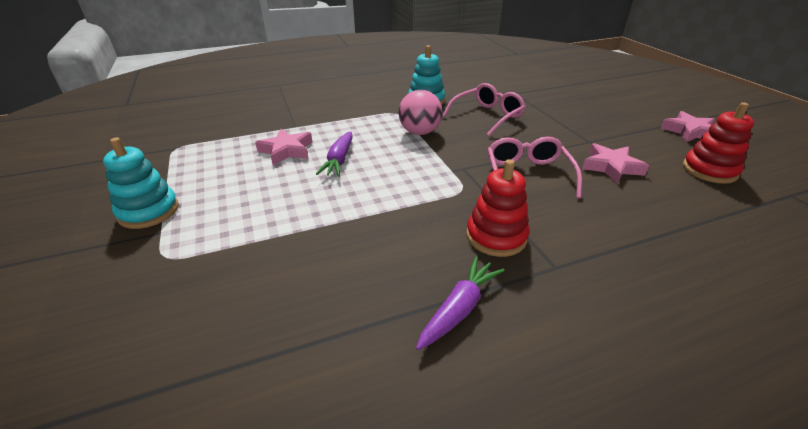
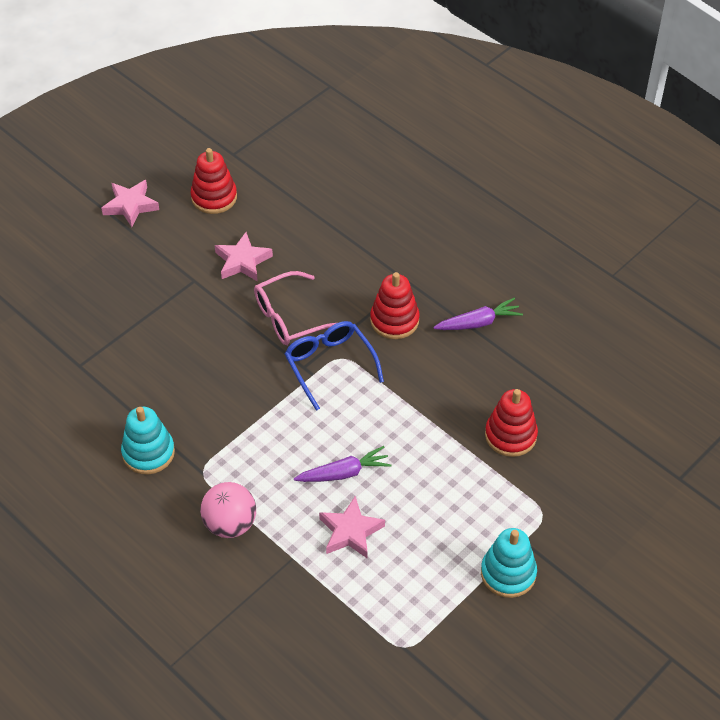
camera: 115 degrees left, 15 degrees up
pink ball [399,90,443,135] -> pink ball moved to [200,482,256,538]
purple carrot [416,256,505,350] -> purple carrot turned 150 degrees clockwise [433,298,523,330]
pink glasses [442,83,526,136] -> none
none -> blue glasses [285,321,384,411]
none -> red stacking toy [485,389,538,457]

